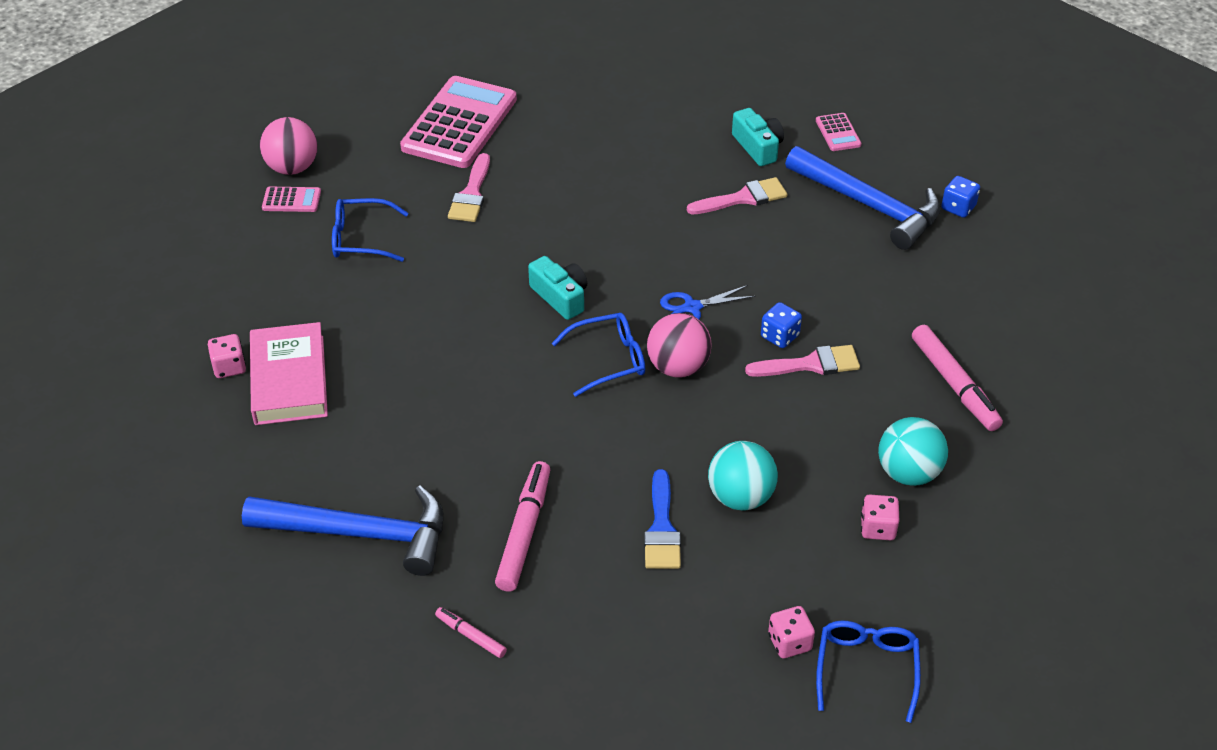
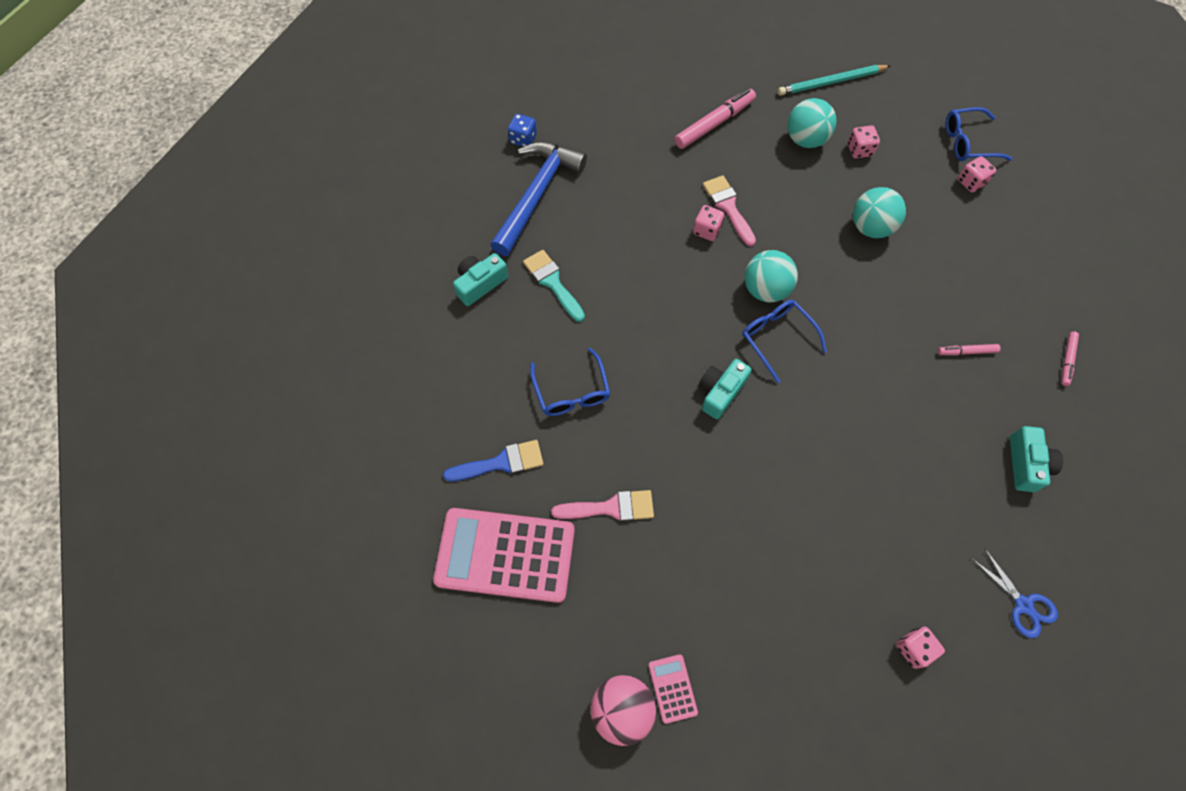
camera: 105 degrees left, 20 degrees up
blue hammer [242,486,443,576] -> turquoise camera [1010,426,1063,492]
pink book [250,322,328,425] -> none
blue glasses [332,198,408,262] -> blue glasses moved to [530,348,610,416]
pink marker [495,461,550,592] -> pink marker [938,344,1001,355], size x0.53
blue brush [644,469,681,569] -> blue brush moved to [443,440,543,482]
pink ball [647,313,712,378] -> turquoise ball [745,250,798,302]
blue scissors [660,285,756,319] -> blue scissors moved to [972,548,1058,638]
pink brush [687,177,788,214] -> turquoise brush [523,250,585,322]
blue dice [761,302,802,348] -> pink dice [693,205,725,241]
pink calculator [816,113,861,151] -> none
none -> turquoise pencil [778,65,891,96]

